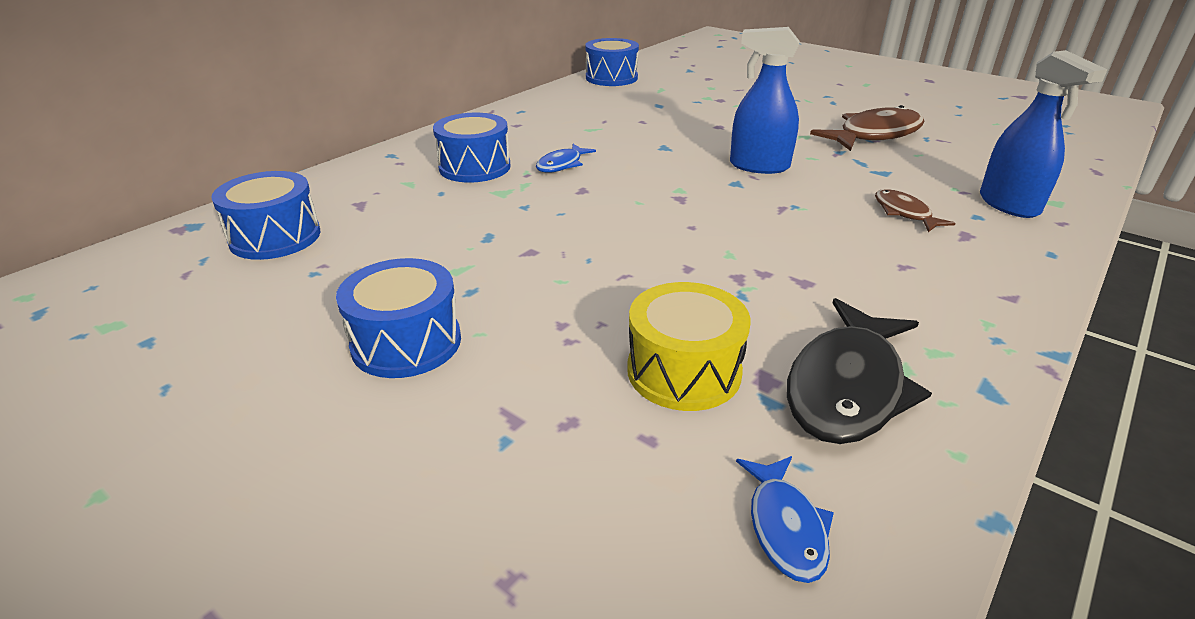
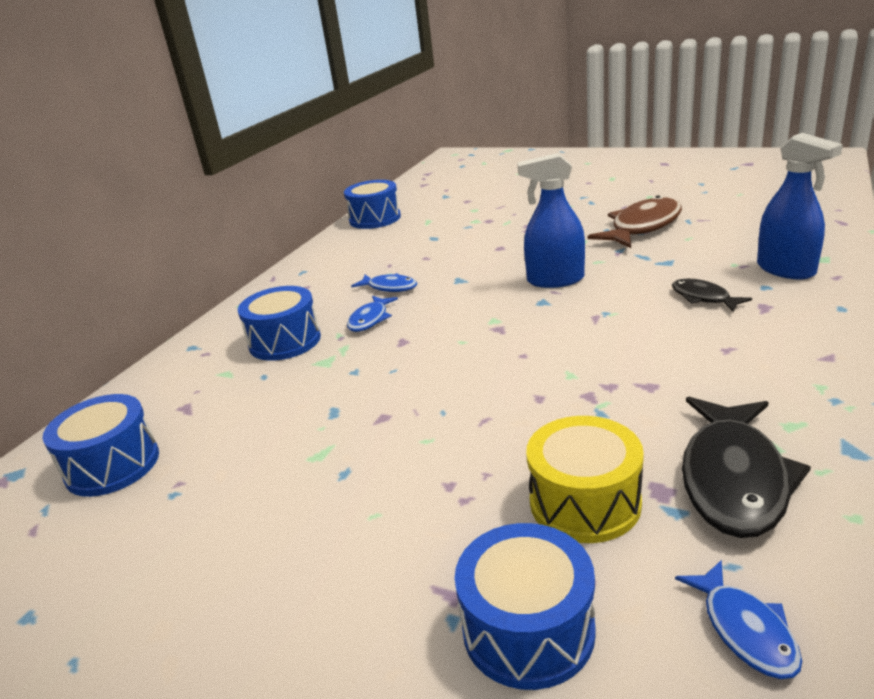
camera: 10 degrees left, 5 degrees down
blue drum [336,258,461,378] -> blue drum moved to [455,523,596,690]
brown fish [875,189,956,232] -> black fish [672,279,752,312]
none -> blue fish [351,273,417,292]

